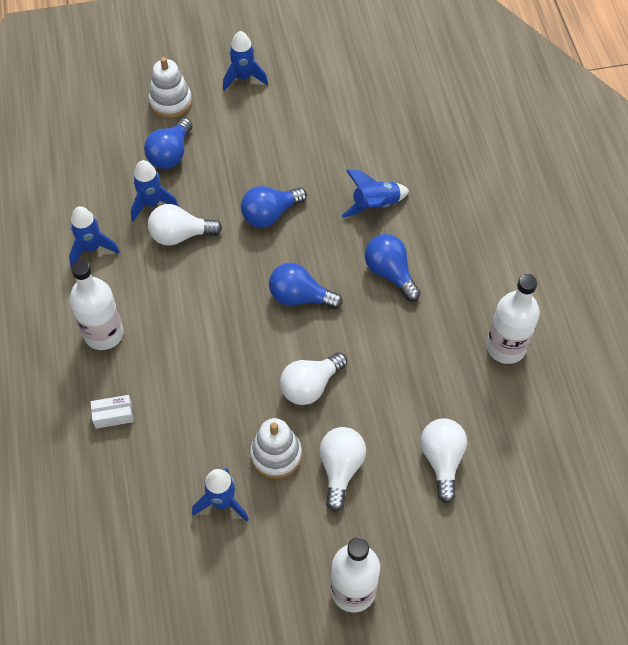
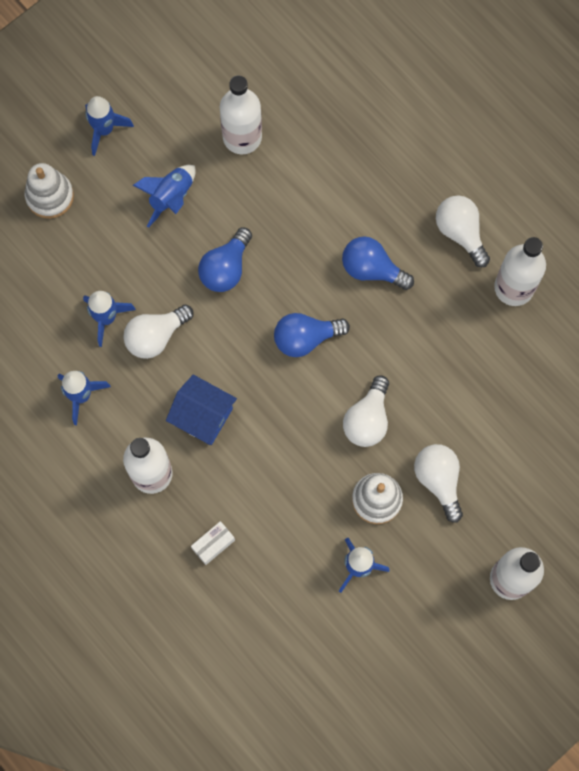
camera: 30 degrees left, 15 degrees up
blue light bulb [144,118,192,169] -> none
blue rocket [342,170,409,217] -> blue rocket moved to [132,165,196,228]
white light bulb [421,419,467,503] -> white light bulb moved to [436,195,490,267]
none -> blue house [166,375,237,445]
none -> white bottle [220,76,262,154]

